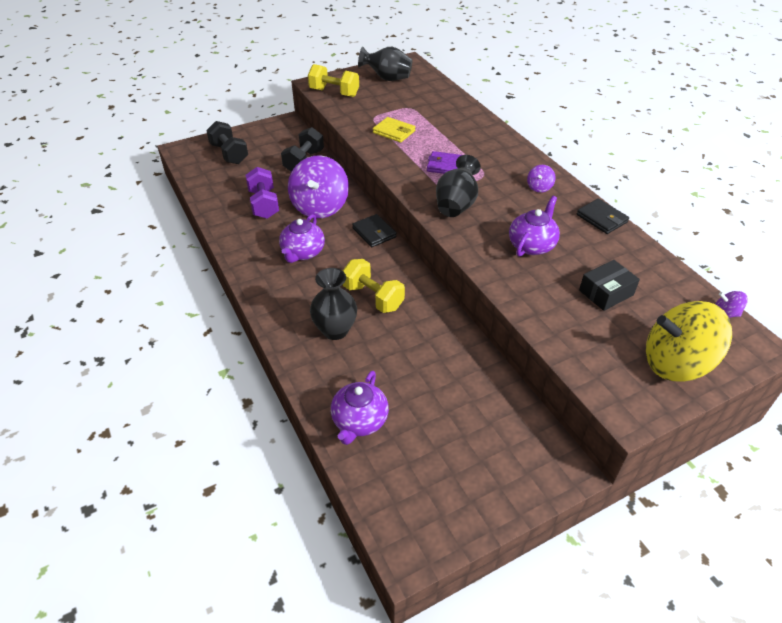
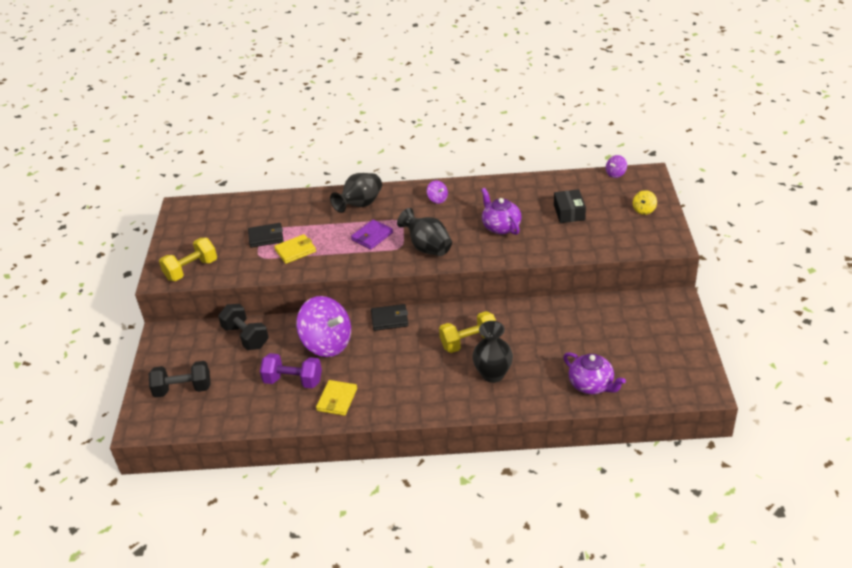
camera: 60 degrees left, 5 degrees down
purple teapot [279,214,325,263] -> none
black vase [358,46,412,81] -> black vase moved to [330,173,382,213]
black wallet [577,199,629,234] -> black wallet moved to [248,223,283,248]
yellow spinning top [646,301,732,382] -> yellow spinning top [633,190,657,215], size x0.42
none -> yellow wallet [316,380,357,416]

